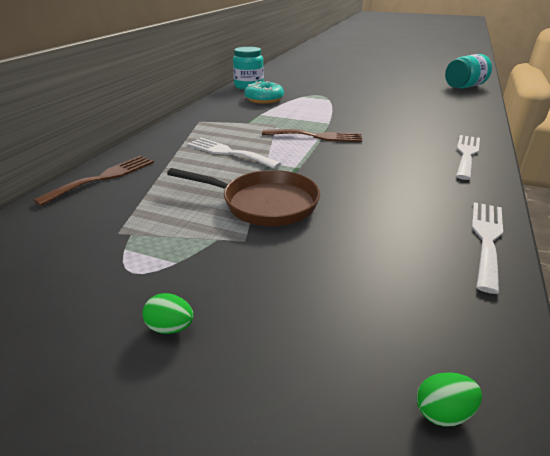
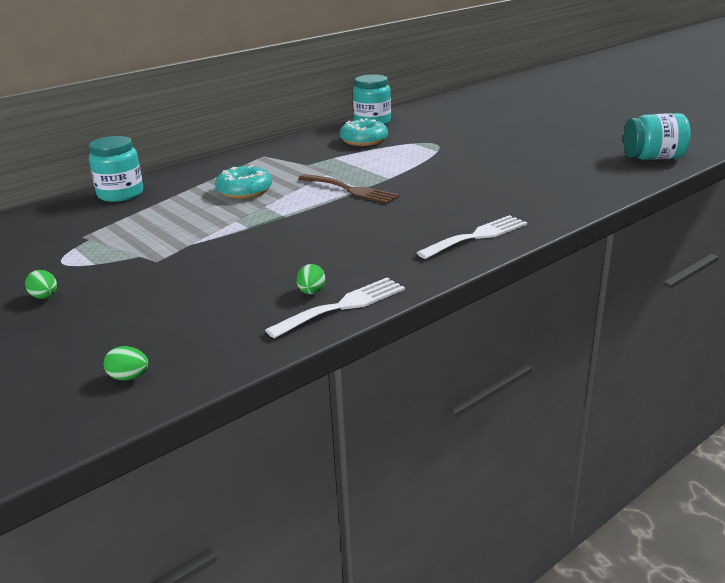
camera: 30 degrees right, 5 degrees down
brown fork [33,156,154,206] -> turquoise jar [89,136,143,202]
brown pan [167,168,320,226] -> none
white fork [187,138,281,169] -> turquoise donut [215,165,272,199]
none -> green egg [296,264,325,294]

